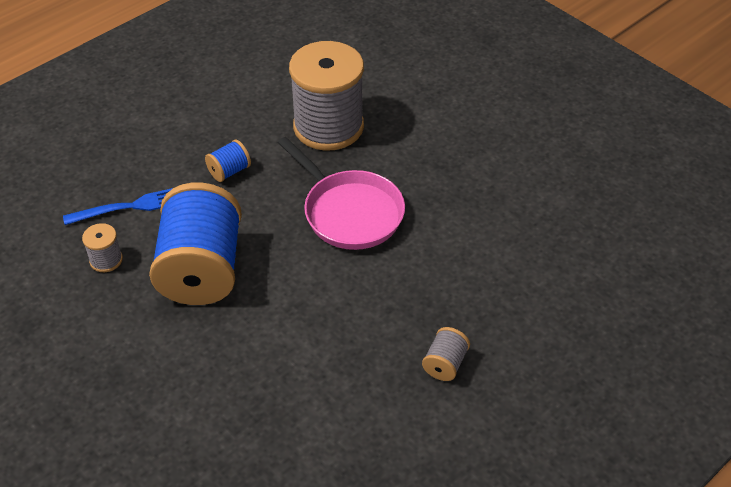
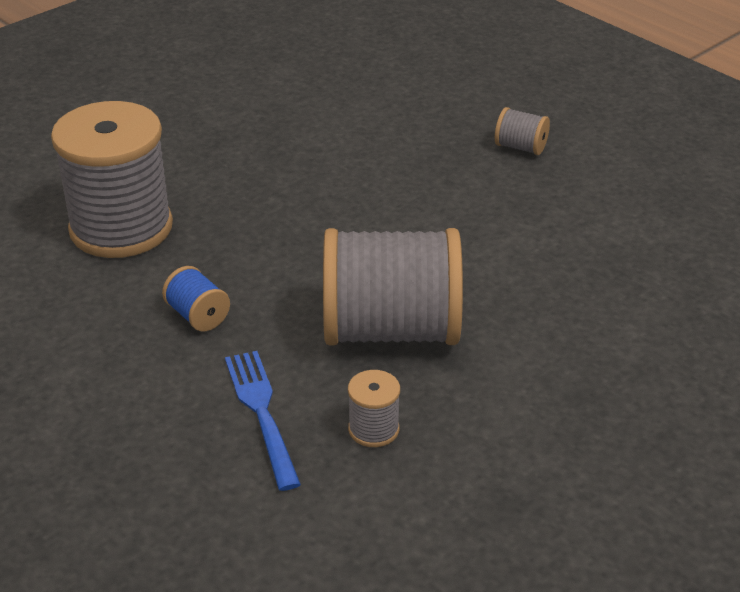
camera: 90 degrees left, 10 degrees down
blue spool [149,183,242,305] -> grey spool [323,228,463,345]
pink pan [278,137,405,250] -> none

